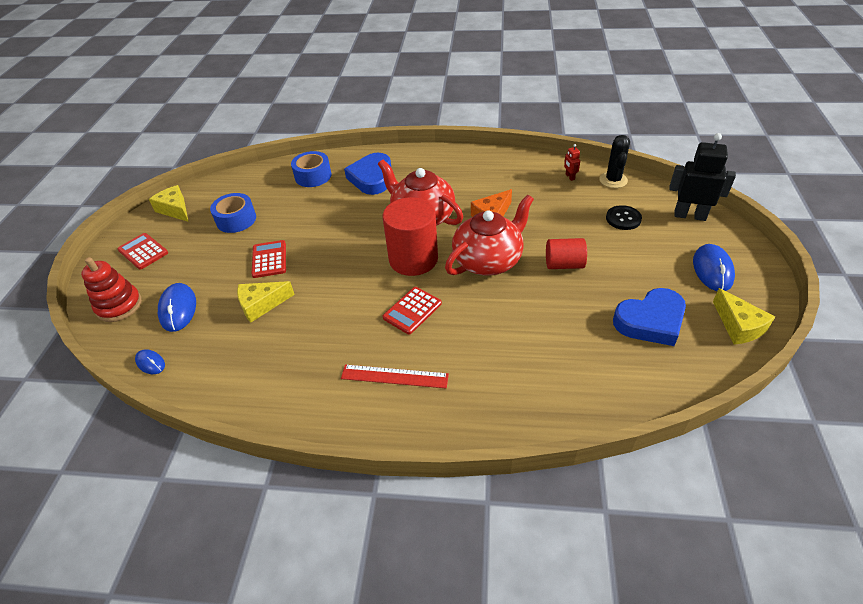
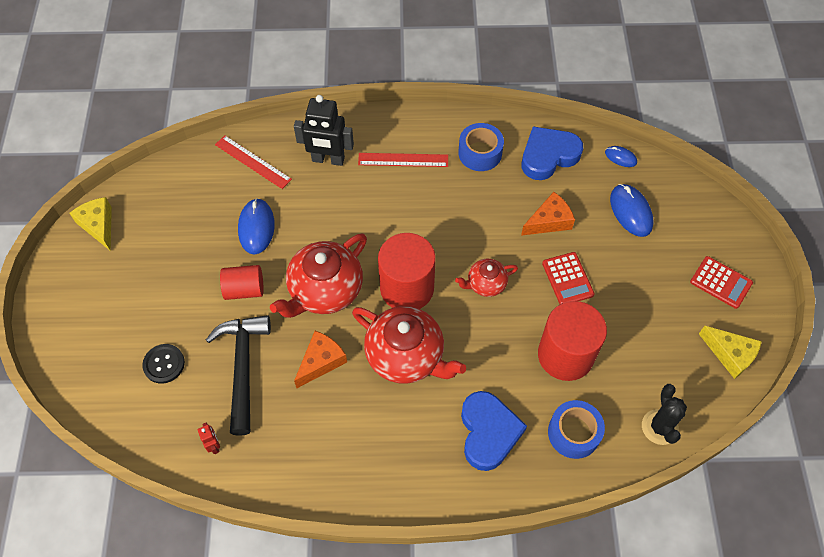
camera: 170 degrees right, 15 degrees up
red stacking toy [81,257,142,322] -> none
blue tape [210,193,256,233] -> blue tape moved to [458,123,504,171]
yellow cheese [237,281,295,323] -> orange cheese [521,192,575,236]
red calculator [383,287,442,335] -> none
black cactus [599,135,630,188] -> black cactus moved to [642,384,687,445]
blue heart [613,288,686,346] -> blue heart moved to [522,126,583,180]
black robot [669,133,736,221] -> black robot moved to [294,95,354,166]
blue mouse [693,244,735,291] -> blue mouse moved to [238,198,275,255]
none -> black hammer [206,315,271,436]
none -> red ruler [215,135,292,189]
none -> red teapot [455,259,518,297]
none -> red cylinder [538,301,607,381]

